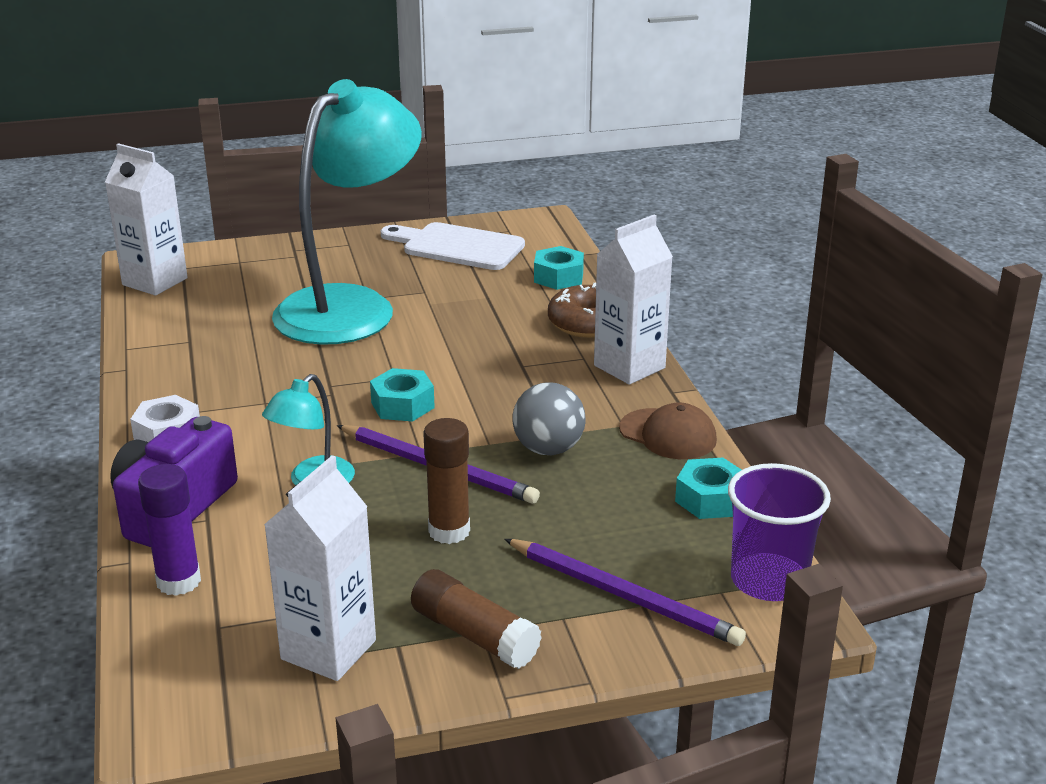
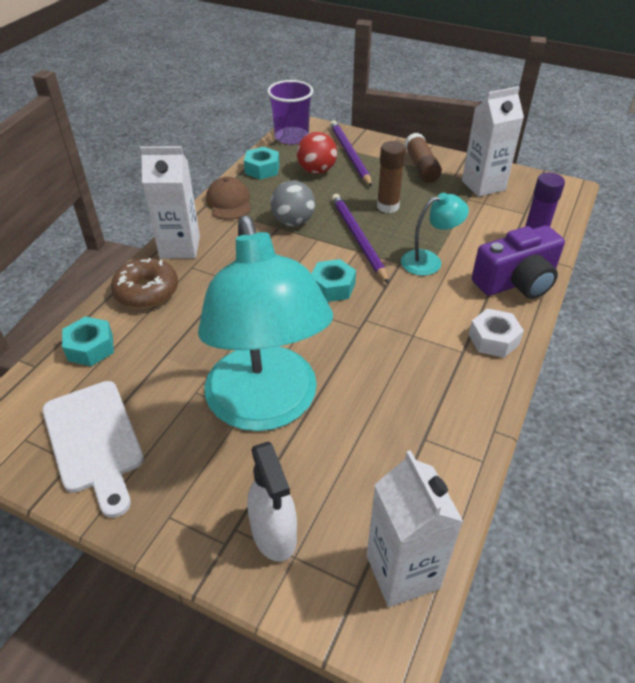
camera: 140 degrees left, 15 degrees up
turquoise lamp [272,79,422,345] -> turquoise lamp turned 90 degrees counterclockwise [198,216,333,431]
none -> white spray bottle [247,441,297,562]
none -> red ball [297,132,337,174]

